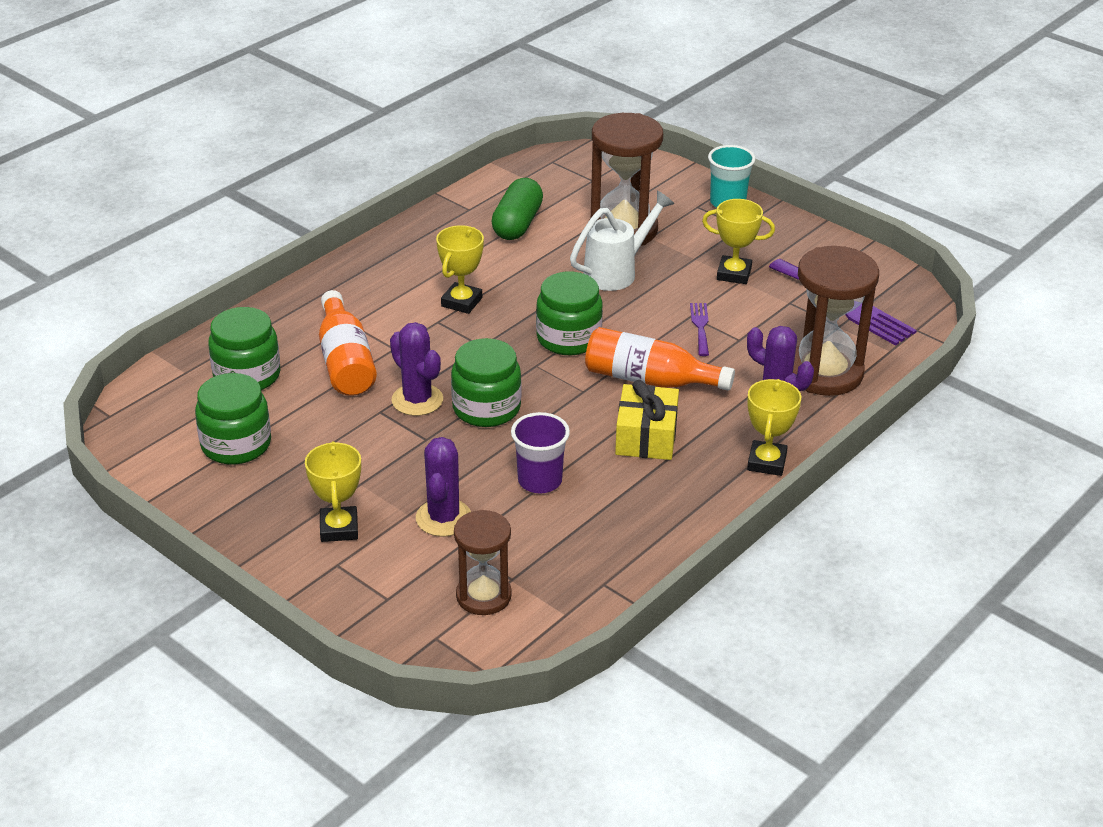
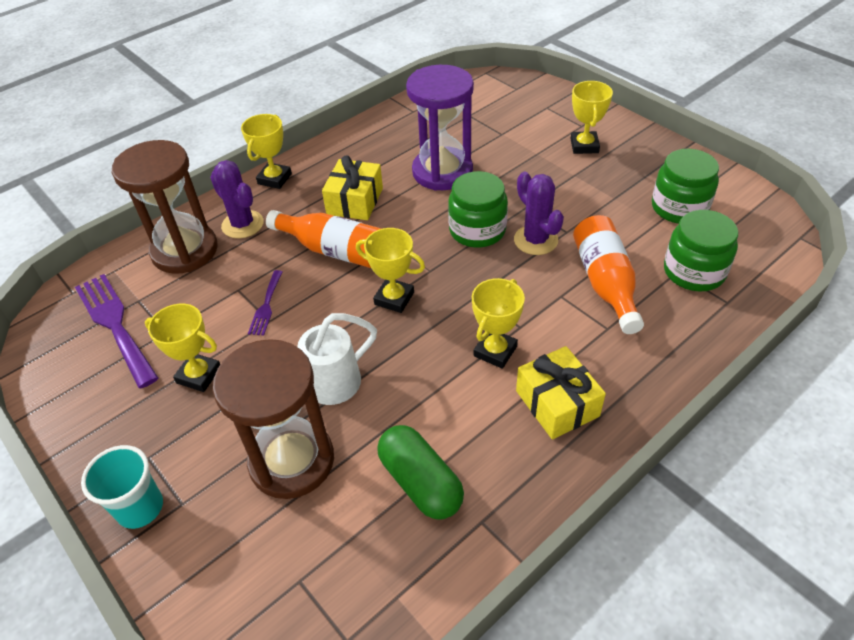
camera: 170 degrees left, 10 degrees up
purple cactus [416,437,471,537] -> none
brown hourglass [454,510,512,615] -> none
green capsule [491,178,543,240] -> green capsule turned 60 degrees counterclockwise [377,425,464,519]
purple cup [511,412,570,494] -> purple hourglass [406,65,474,191]
green jar [536,272,603,355] -> yellow trophy [356,228,425,313]
none -> yellow gift [516,346,606,440]

